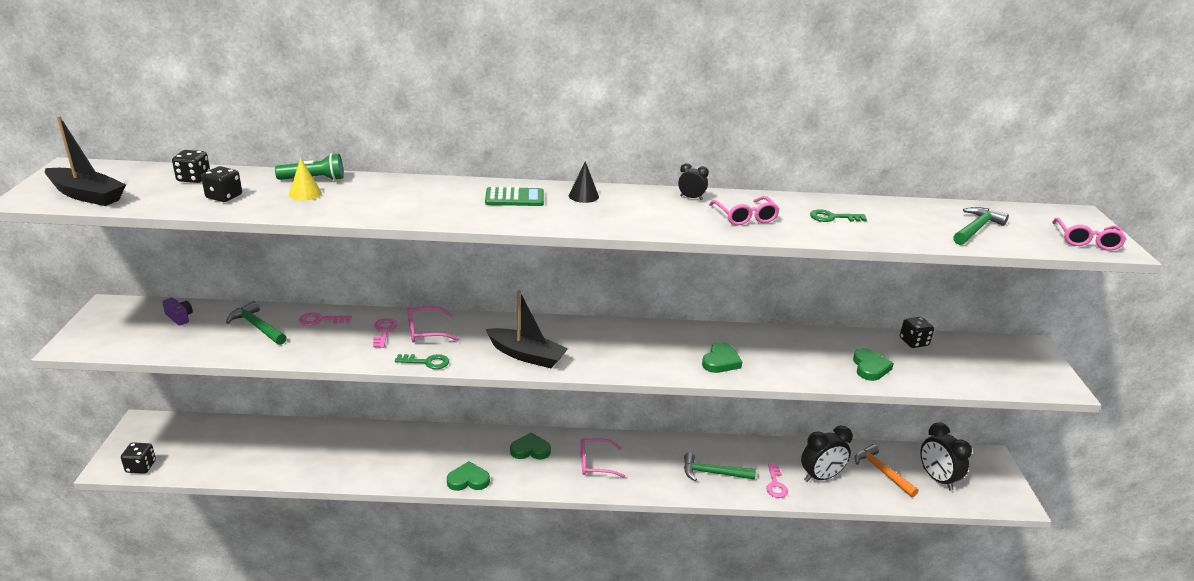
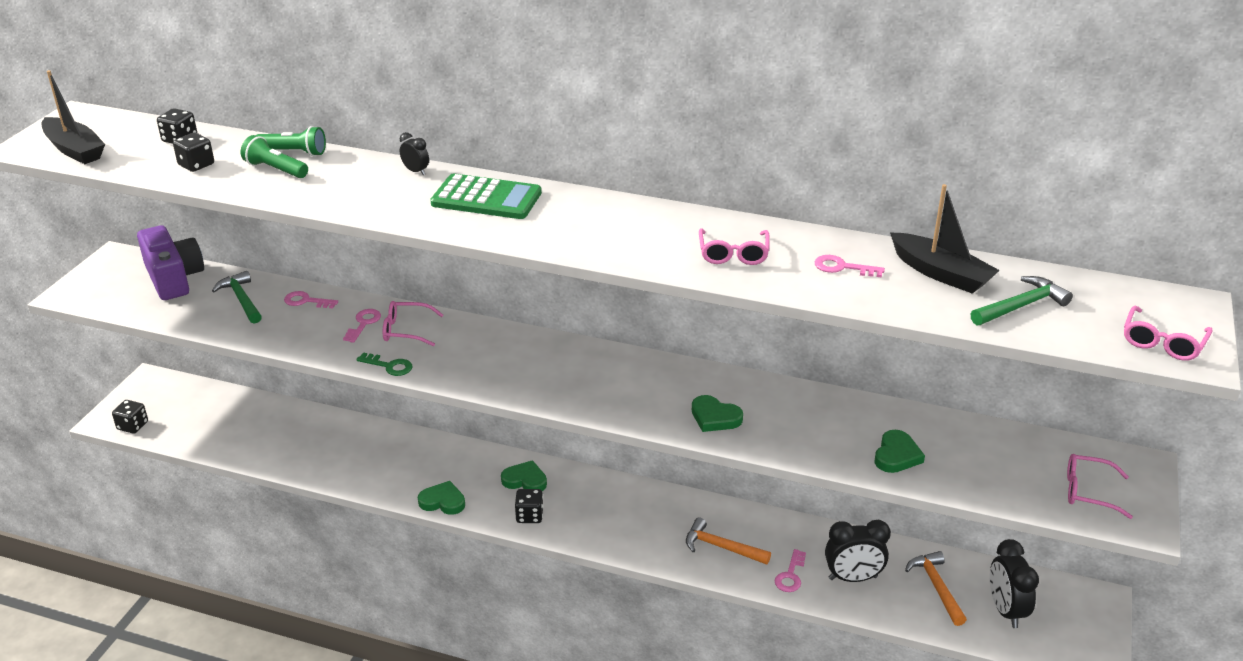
camera: 20 degrees right, 5 degrees up
purple camera [162,298,193,326] -> purple camera [137,225,204,300], size x2.40
yellow cone [289,158,322,201] -> green flashlight [241,135,308,178]
green calculator [485,187,544,206] -> green calculator [430,173,542,219], size x1.52
black boat [486,291,568,368] -> black boat moved to [890,184,1000,293]
black cone [569,161,599,203] -> none
pink glasses [581,438,625,478] -> pink glasses moved to [1067,454,1133,519]
black clock [678,163,709,200] -> black clock moved to [400,132,429,175]
green hammer [684,453,756,481] -> orange hammer [686,518,771,565]
green heart [702,342,742,373] -> green heart turned 75 degrees clockwise [692,395,743,432]
green key [810,209,867,222] -> pink key [815,255,885,278]
black dice [900,317,934,348] -> black dice moved to [515,489,544,523]

